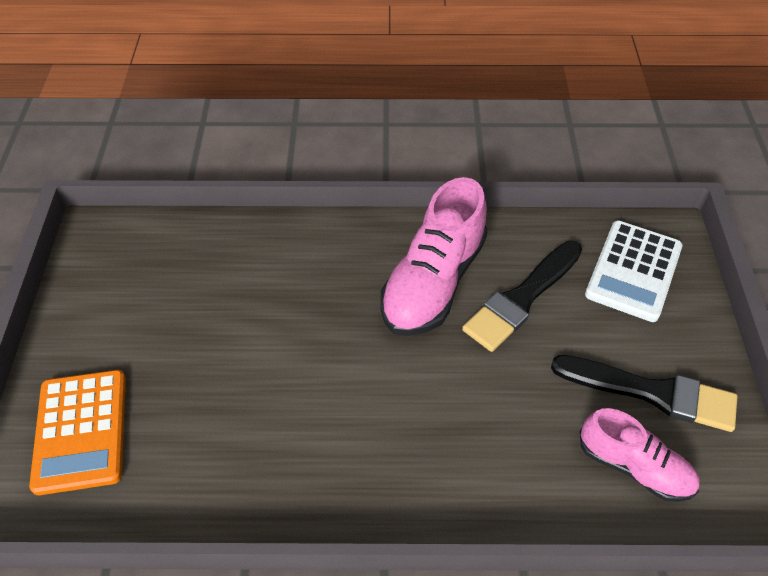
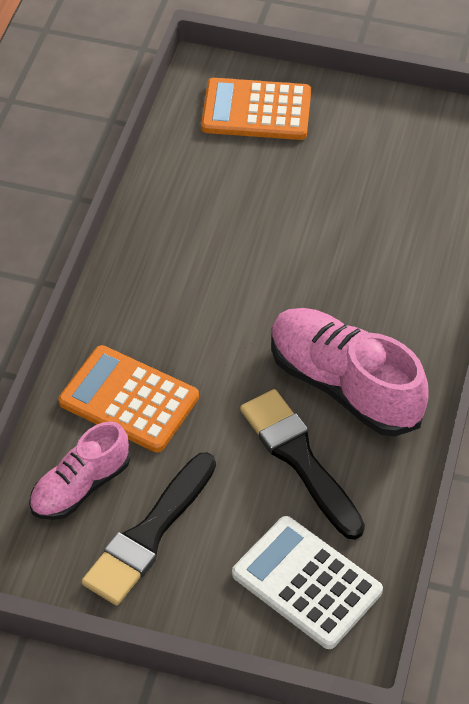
camera: 105 degrees right, 0 degrees up
none -> orange calculator [59,345,199,452]

